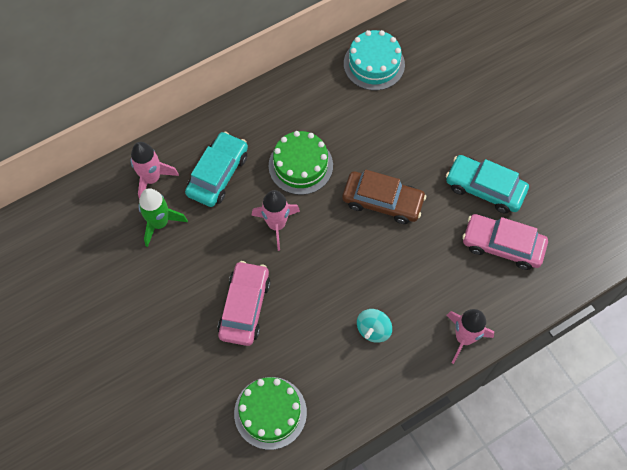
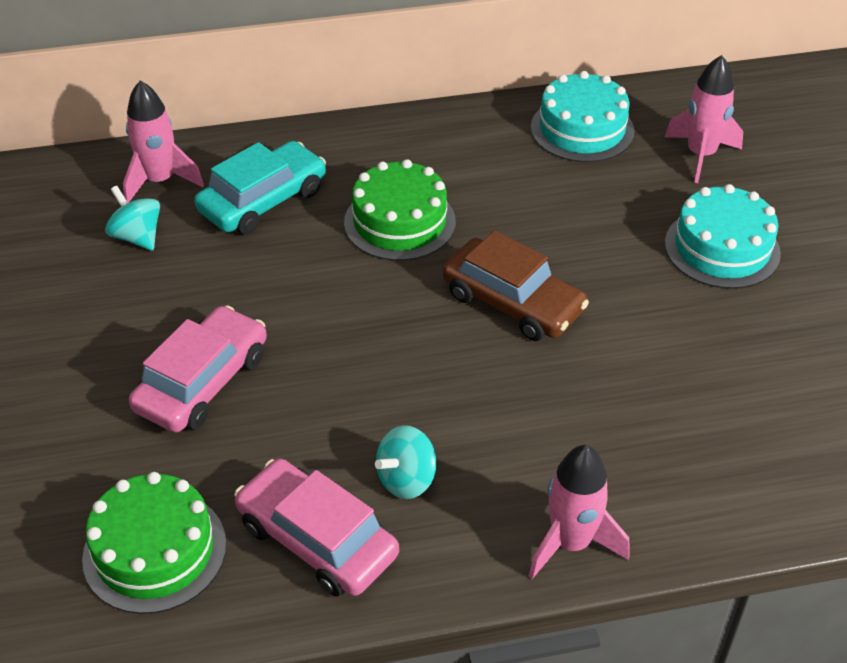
camera: 20 degrees right, 20 degrees down
green rocket [138,188,188,247] -> turquoise spinning top [105,186,160,251]
pink rocket [252,190,300,251] -> pink rocket moved to [665,55,743,183]
turquoise car [446,155,529,214] -> none
pink car [462,214,548,270] -> pink car moved to [234,458,399,597]
none -> turquoise cake [665,184,781,289]

